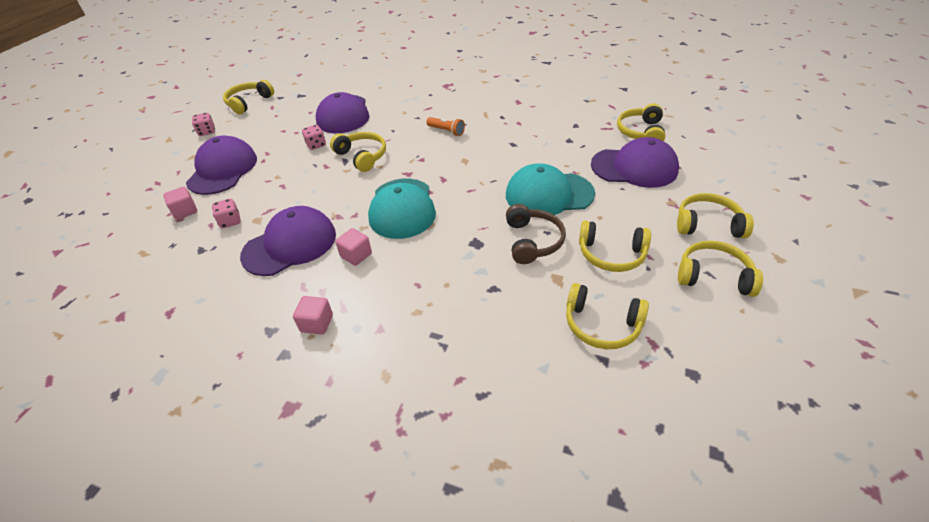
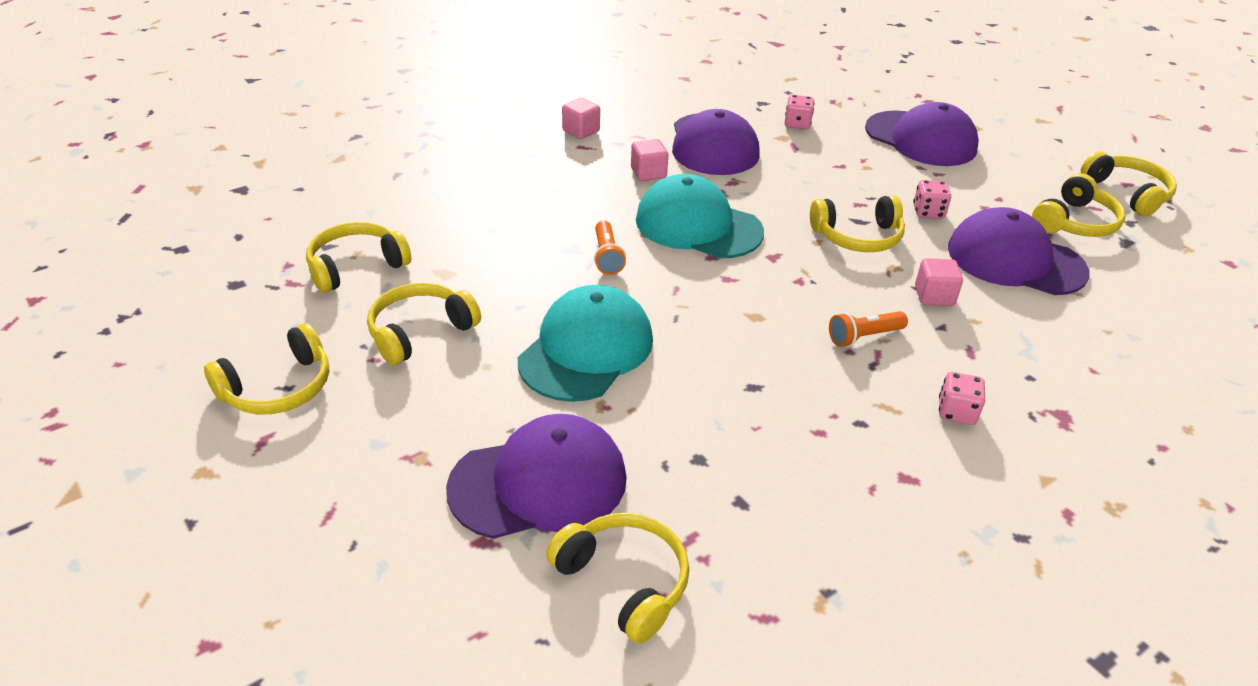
camera: 120 degrees right, 5 degrees down
pink cube [163,187,197,220] -> pink cube moved to [915,258,963,306]
pink dice [192,113,215,136] -> pink dice moved to [939,372,985,425]
brown headphones [506,204,566,264] -> none
purple cap [591,137,679,188] -> purple cap turned 150 degrees counterclockwise [446,414,627,539]
yellow headphones [677,193,754,238] -> yellow headphones moved to [1032,173,1125,237]
none -> orange flashlight [594,221,626,275]

